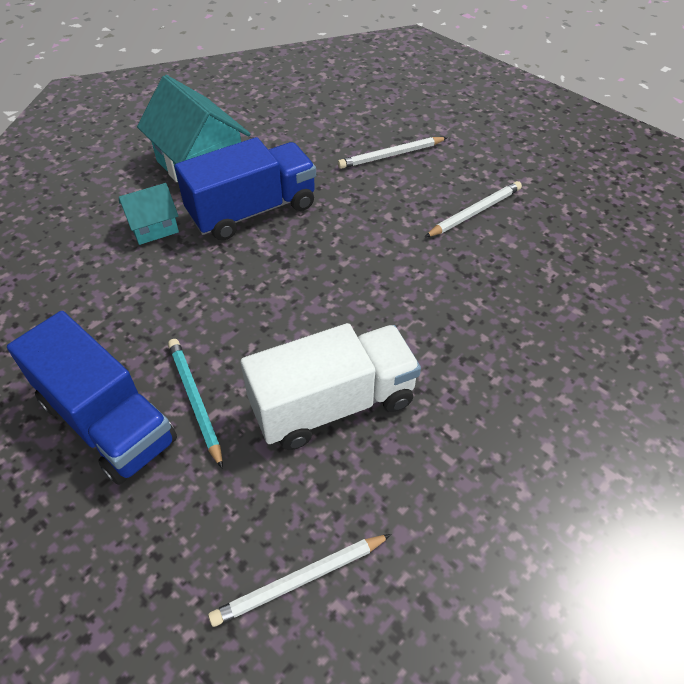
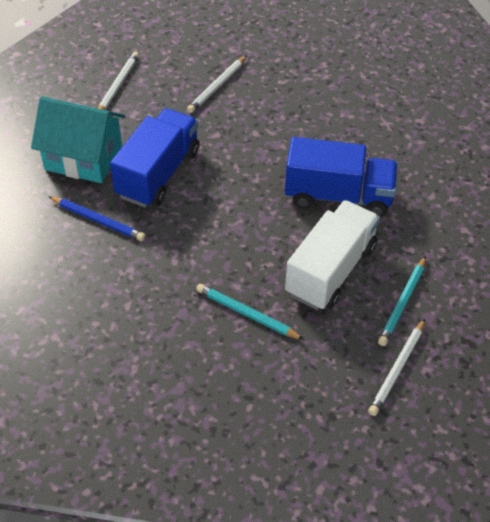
camera: 35 degrees left, 0 degrees up
blue truck [7,311,177,485] -> blue truck moved to [285,137,398,217]
turquoise house [119,183,179,245] -> blue pencil [48,196,145,241]
white pencil [425,181,522,237] -> white pencil moved to [98,51,139,110]
none -> turquoise pencil [378,256,426,346]

